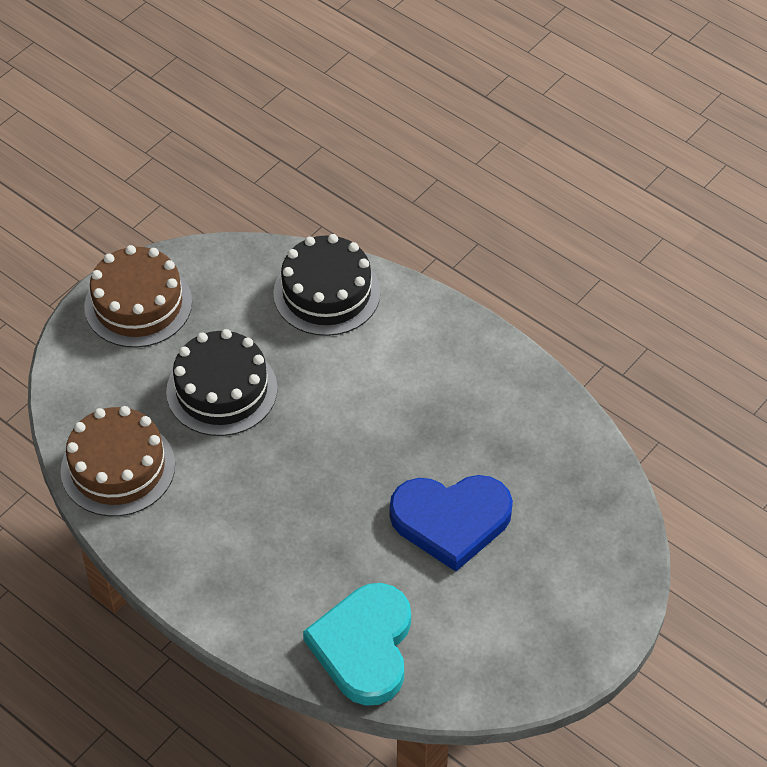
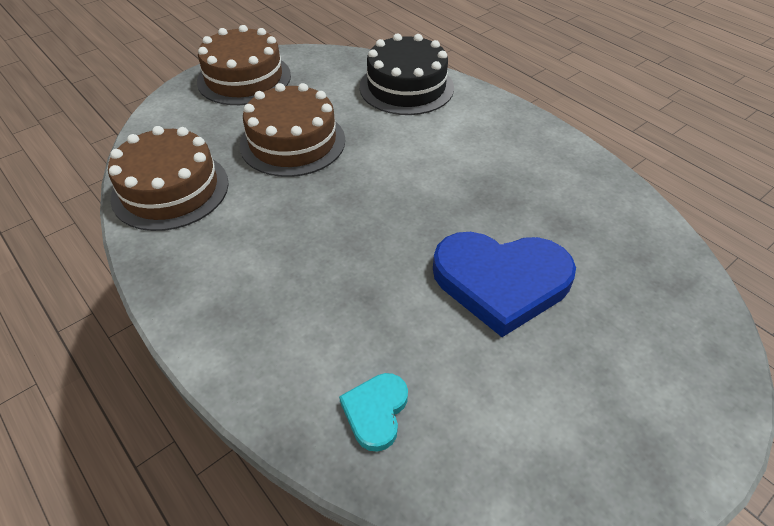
camera: 10 degrees right, 5 degrees down
black cake [166,329,278,436] -> brown cake [240,83,345,177]
turquoise heart [303,583,411,706] -> turquoise heart [339,373,408,452], size x0.49

